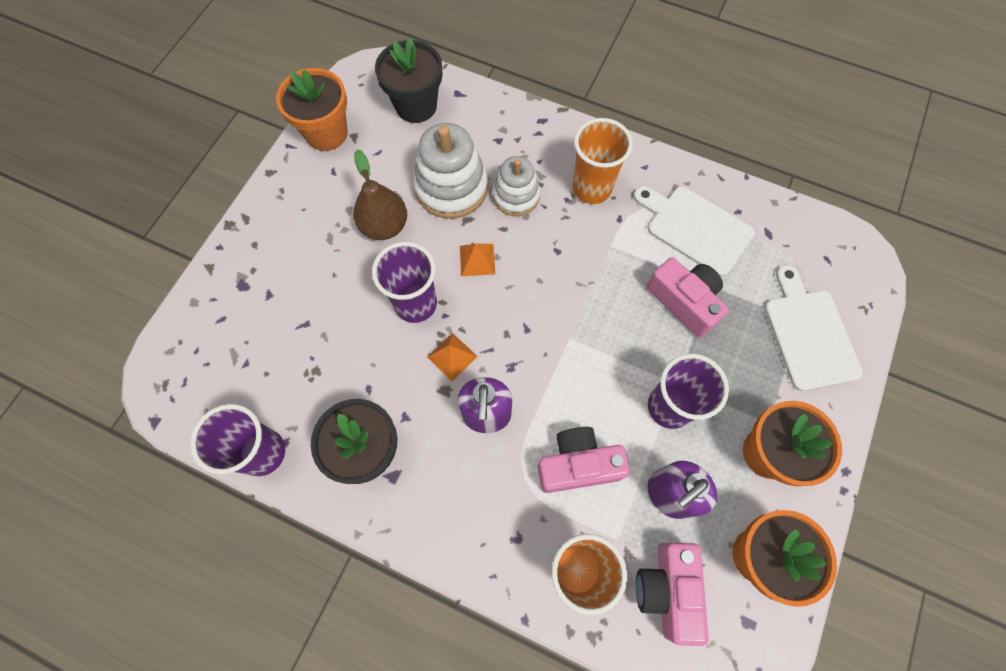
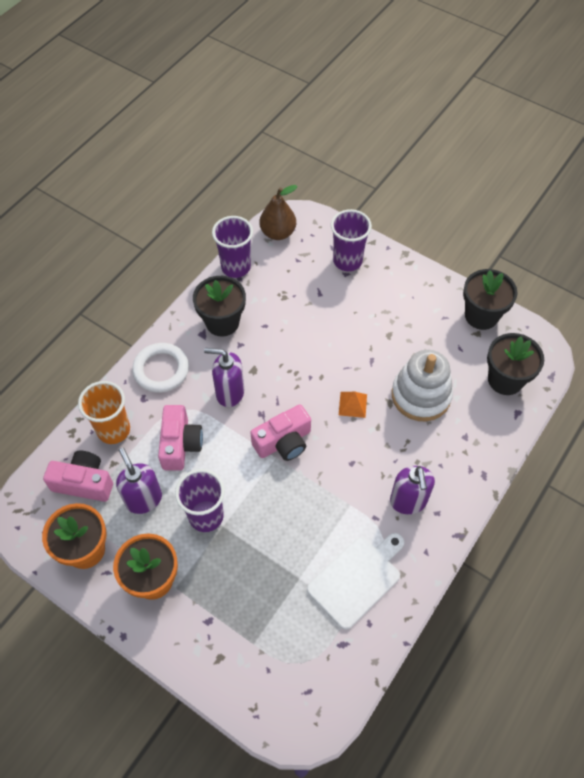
camera: 100 degrees right, 10 degrees down
orange flower pot [276,68,348,151] -> black flower pot [463,269,517,330]
brown pear [353,149,407,240] -> brown pear moved to [259,185,297,240]
purple cup [372,242,437,323] -> purple cup moved to [331,209,372,271]
orange pyramid [427,333,478,381] -> none
white stacking toy [492,156,540,216] -> none
orange cup [572,118,633,204] -> purple soap dispenser [390,466,435,514]
pink camera [647,257,729,338] -> pink camera moved to [250,404,311,461]
white cutting board [764,265,863,391] -> none
none -> white ring [132,343,189,393]

